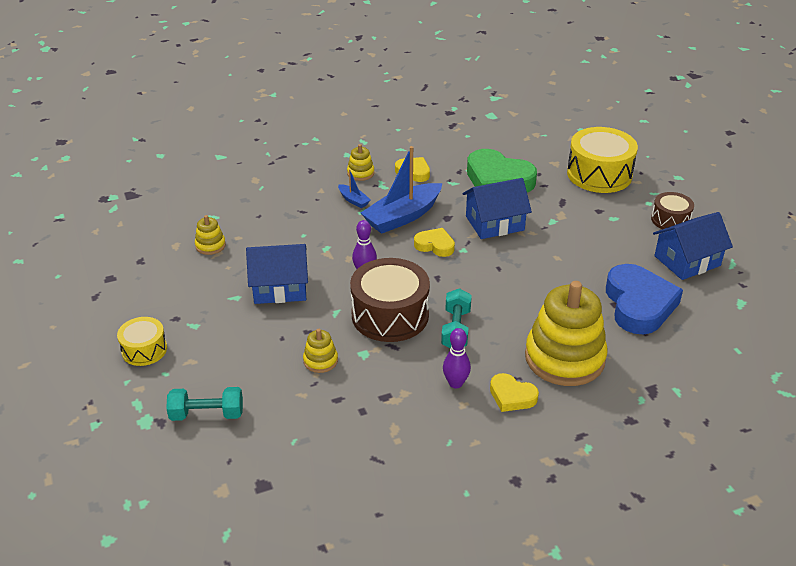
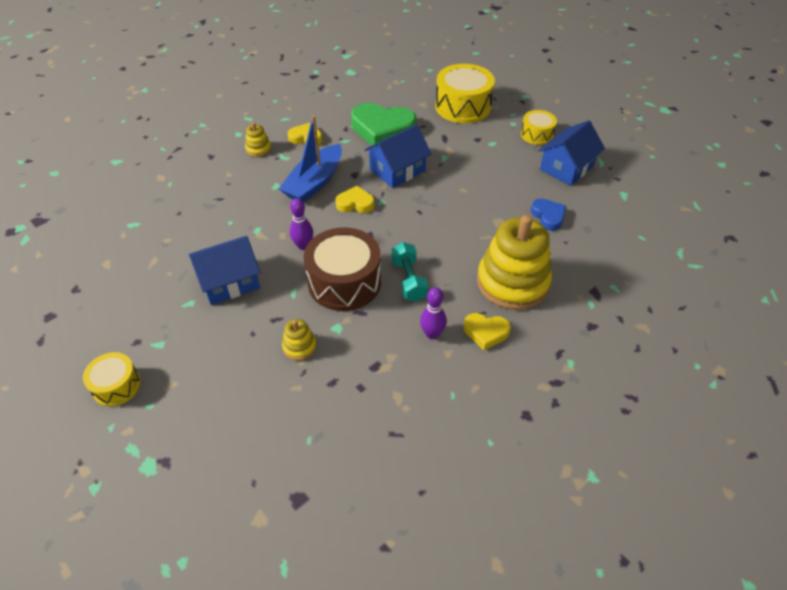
camera: 20 degrees left, 10 degrees up
turquoise dumbbell [166,387,243,421] -> none
yellow stacking toy [195,215,226,255] -> none
blue boat [338,169,371,208] -> none
blue heart [606,264,683,335] -> blue heart [531,199,566,231], size x0.52
brown drum [651,192,694,229] -> yellow drum [521,110,557,145]

